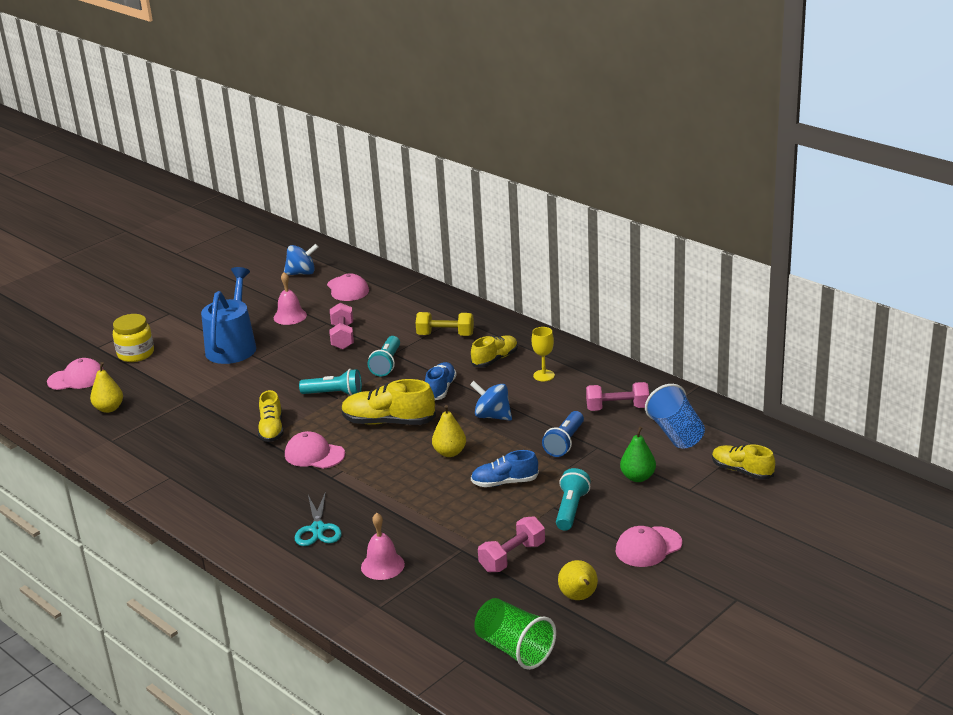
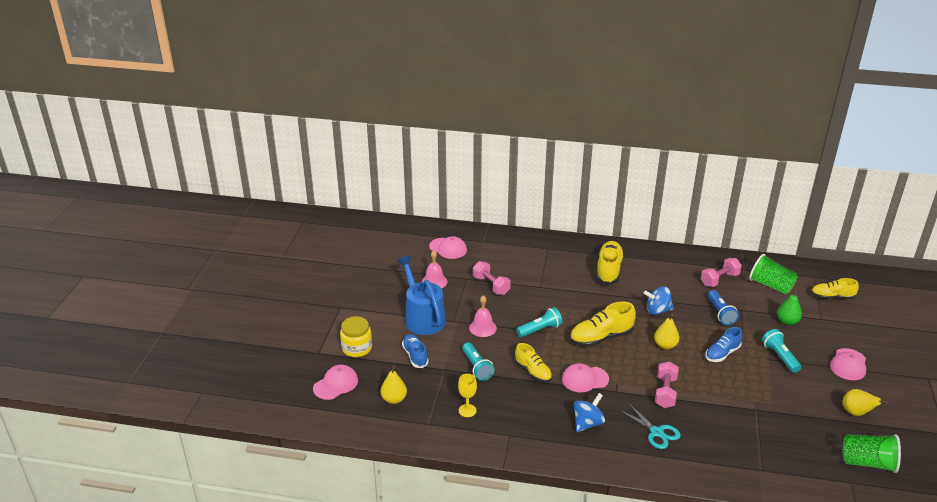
camera: 35 degrees left, 5 degrees up
blue spinning top [284,244,318,275] -> blue spinning top moved to [574,393,605,432]
pink bell [361,513,405,580] -> pink bell moved to [469,295,497,337]
turquoise flashlight [368,336,400,377] -> turquoise flashlight moved to [462,342,495,381]
yellow dumbbell [416,312,474,336] -> none
blue shoe [425,362,457,400] -> blue shoe moved to [402,334,429,368]
yellow shoe [471,335,518,367] -> yellow shoe [596,241,624,285], size x1.52
pink dumbbell [478,516,545,572] -> pink dumbbell moved to [655,361,679,408]
yellow goblet [532,327,555,381] -> yellow goblet moved to [458,374,477,417]
blue cup [645,384,705,449] -> green cup [749,254,797,294]

